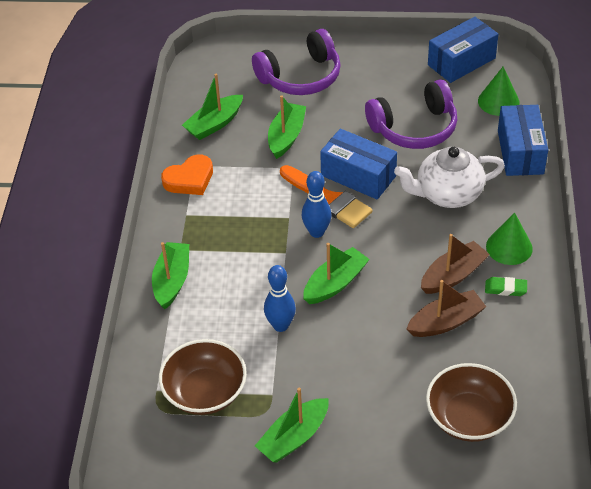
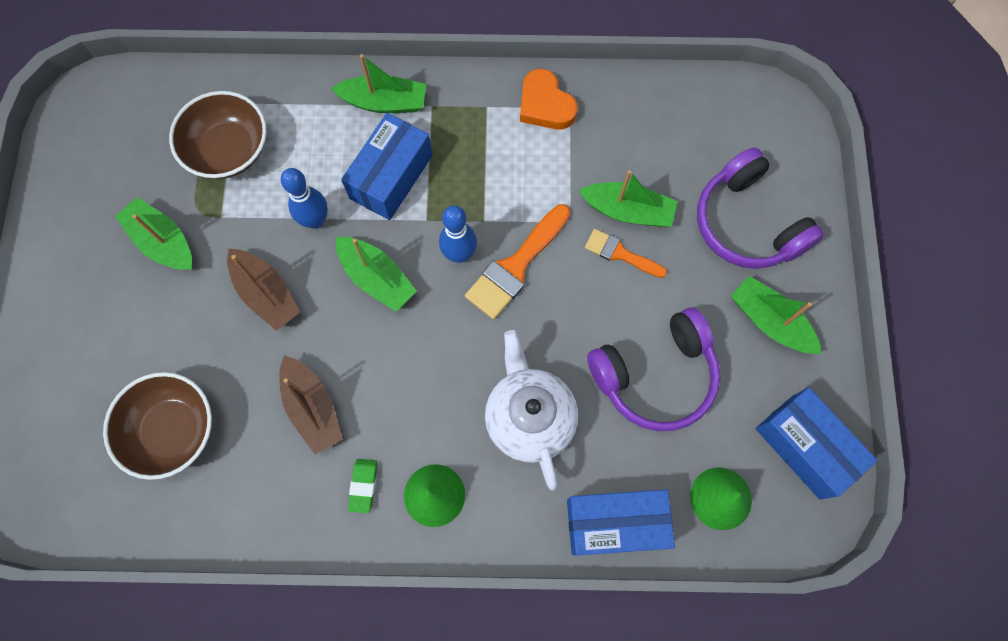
camera: 85 degrees right, 25 degrees up
green boat [182,74,243,140] -> green boat moved to [731,276,822,354]
blue box [320,129,397,199] -> blue box moved to [341,113,433,220]
purple headphones [365,80,457,149] -> purple headphones turned 90 degrees counterclockwise [587,307,721,431]
brown boat [421,234,490,294] -> brown boat moved to [227,249,300,331]
none -> orange brush [585,229,667,278]

